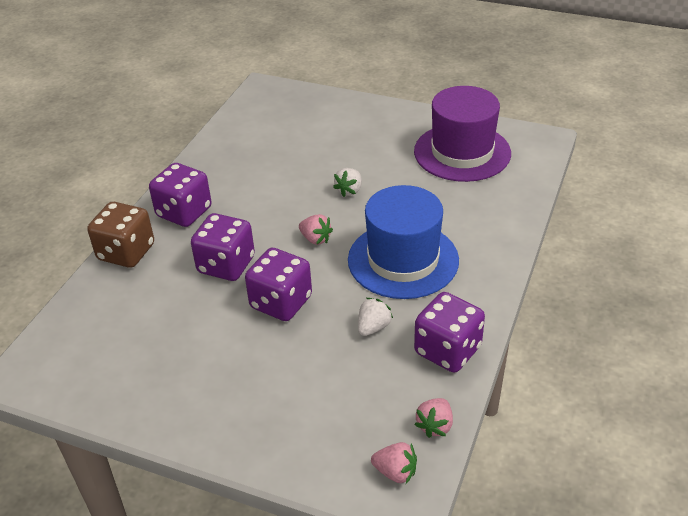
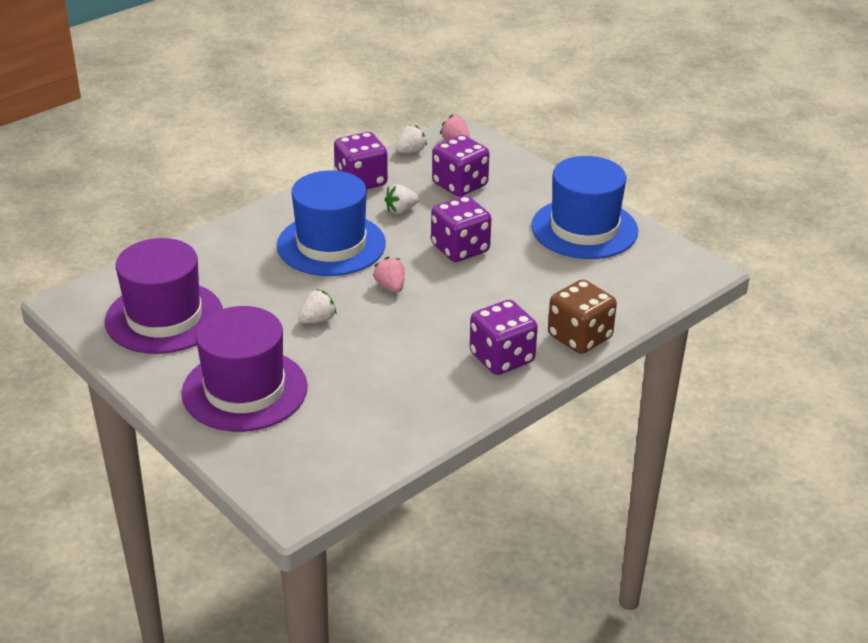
camera: 155 degrees left, 5 degrees down
purple dice [191,213,255,281] -> purple dice moved to [432,135,490,197]
pink strawberry [414,398,453,438] -> white strawberry [395,125,427,153]
none -> purple hat [181,306,308,432]
none -> blue hat [531,156,638,259]

